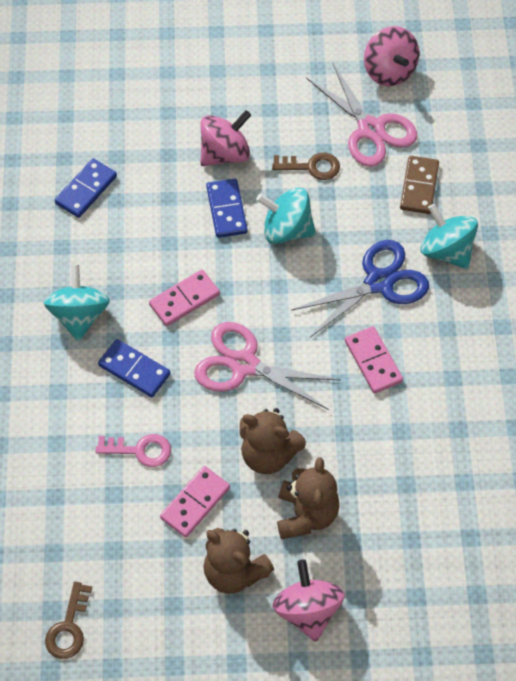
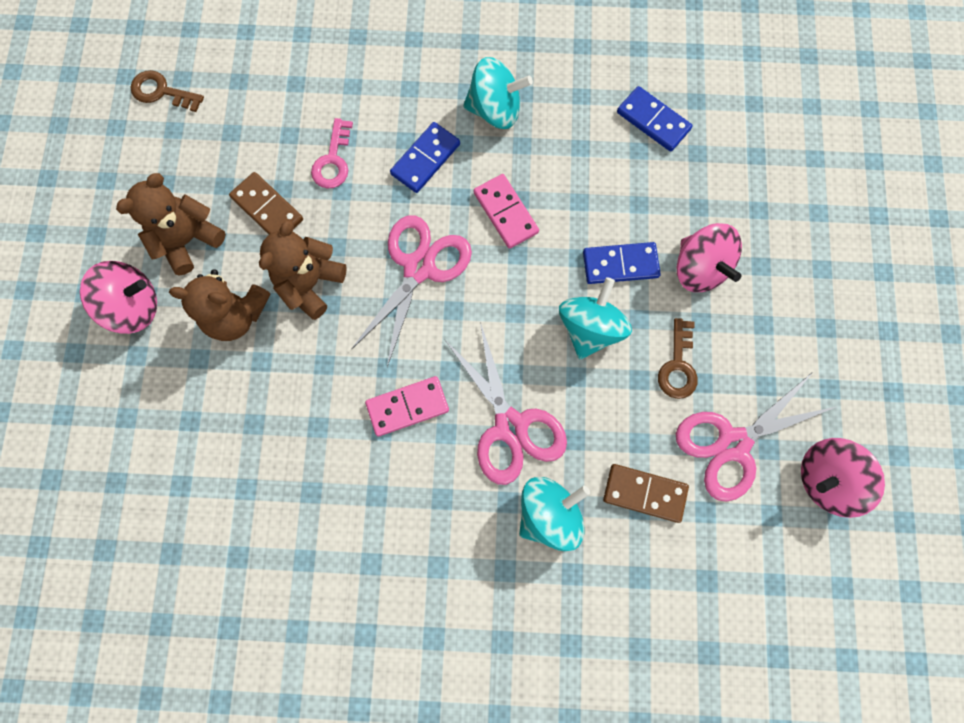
camera: 95 degrees right, 15 degrees up
pink domino [160,466,230,538] -> brown domino [229,172,303,234]
blue scissors [291,240,429,337] -> pink scissors [444,322,567,485]

